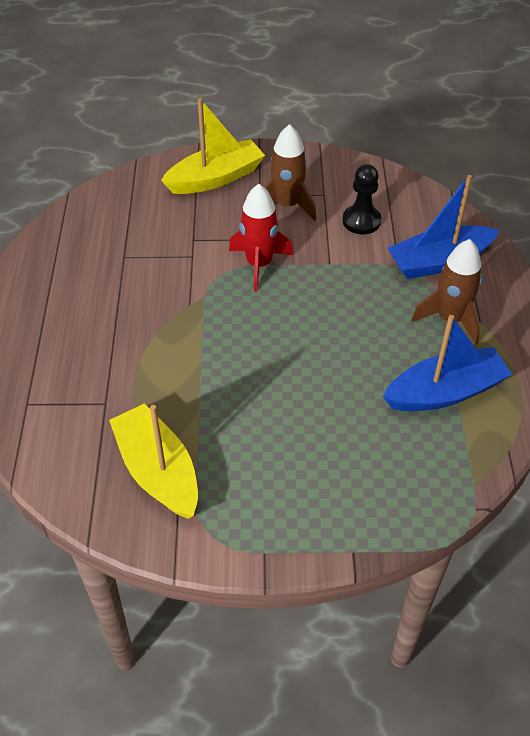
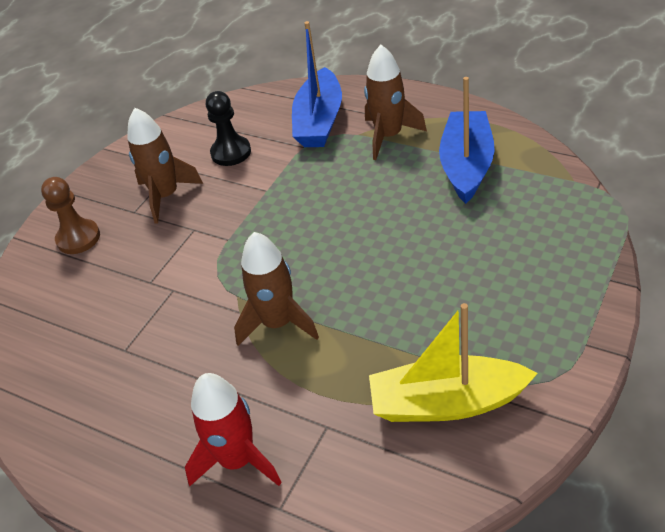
camera: 55 degrees left, 5 degrees down
yellow boat [161,98,265,194] -> brown pawn [41,177,100,254]
red rocket [229,184,294,292] -> red rocket moved to [185,373,282,486]
none -> brown rocket [234,232,319,346]

